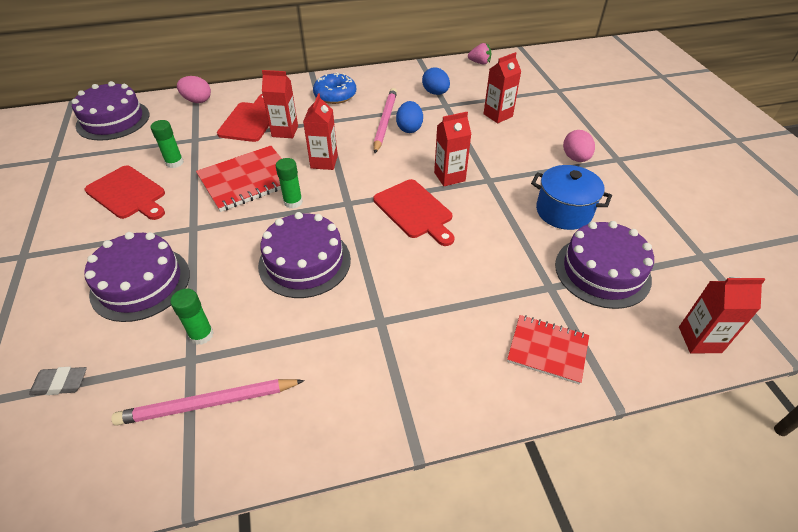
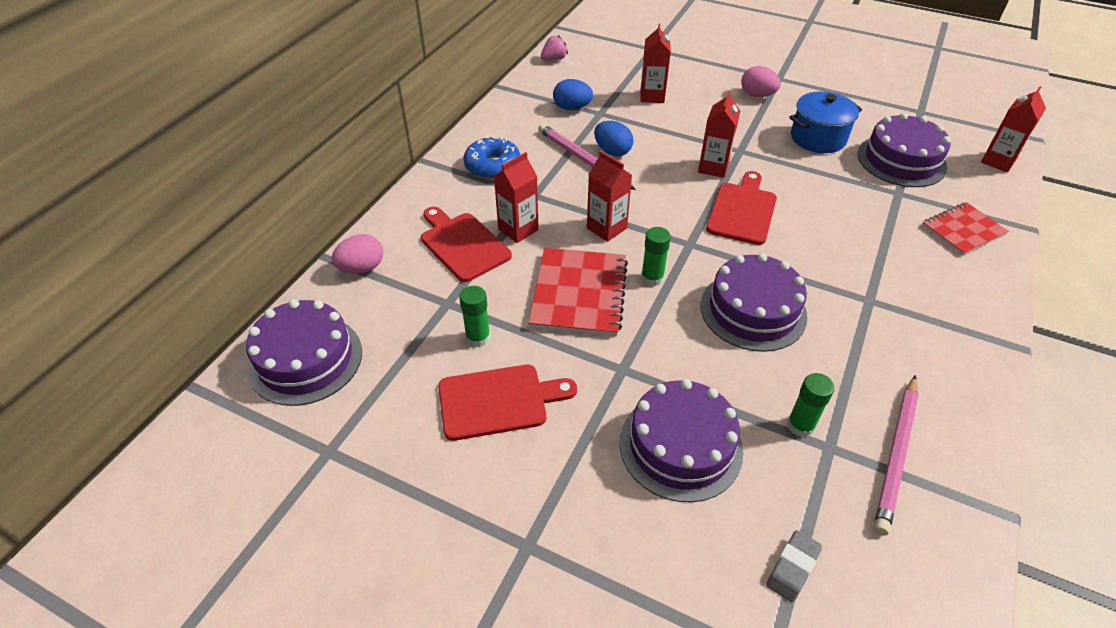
camera: 50 degrees left, 0 degrees up
red cutting board [373,179,455,246] -> red cutting board turned 75 degrees counterclockwise [706,171,777,245]

